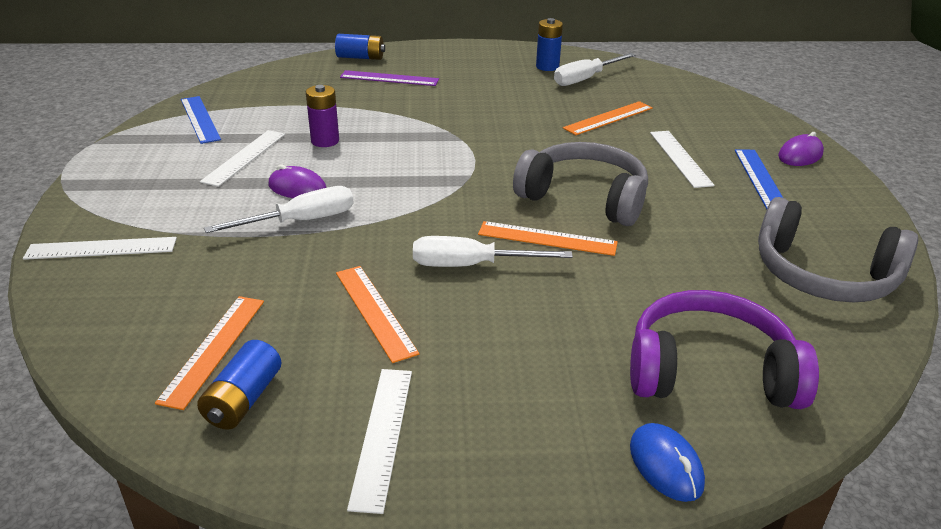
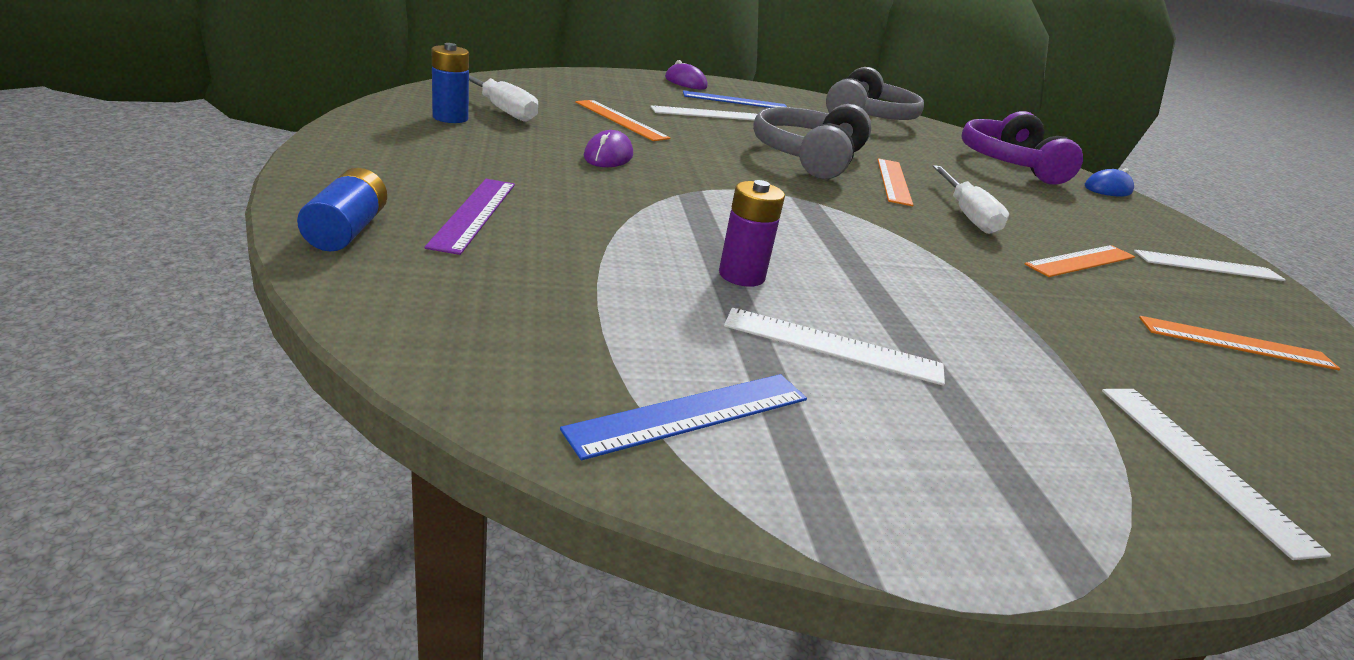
camera: 100 degrees left, 5 degrees down
blue battery [197,340,282,430] -> none
white screwdriver [204,186,354,233] -> none
purple mouse [269,164,326,198] -> purple mouse moved to [584,130,633,167]

